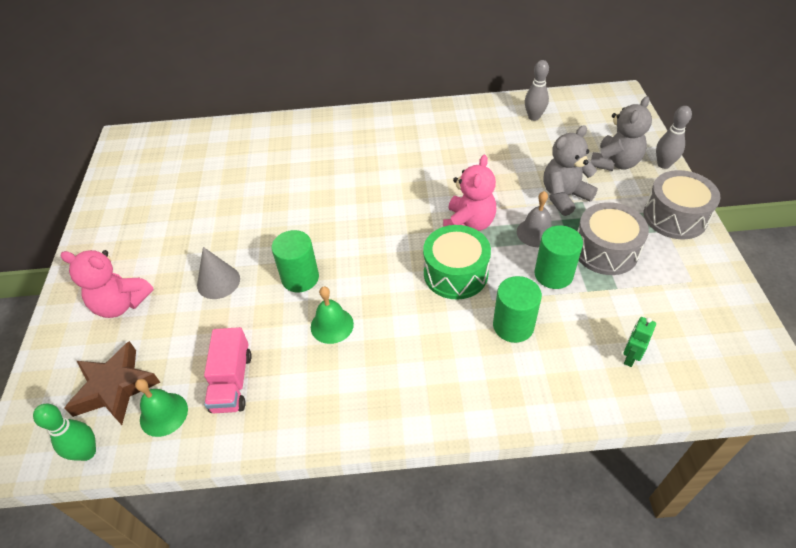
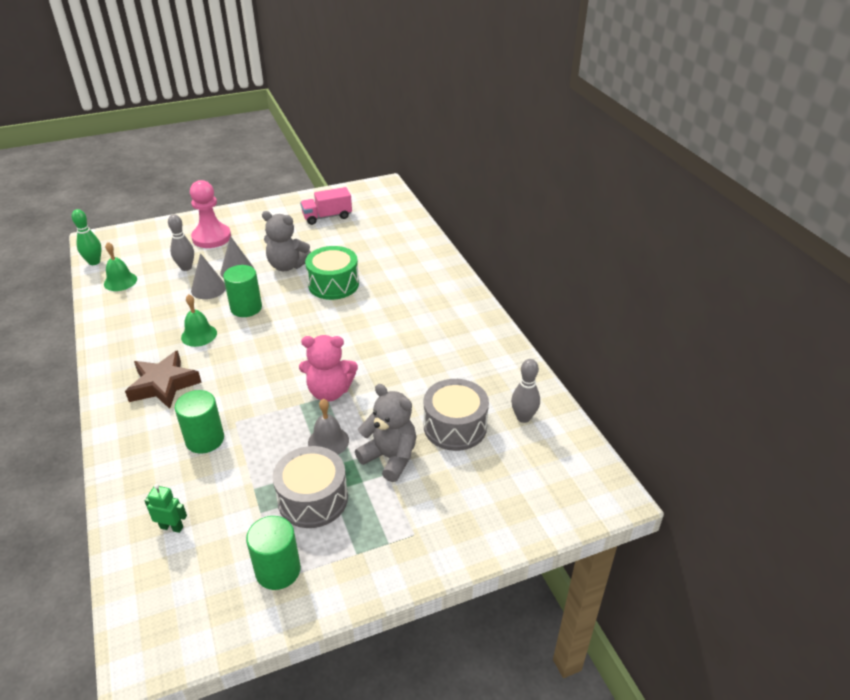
camera: 70 degrees right, 10 degrees down
pink teddy bear [60,250,154,318] -> pink pawn [190,180,231,248]
brown star [64,341,161,425] -> brown star moved to [125,350,202,409]
pink truck [204,327,252,413] -> pink truck moved to [300,187,352,225]
green drum [423,225,491,299] -> green drum moved to [305,246,359,300]
green cylinder [534,225,583,289] -> green cylinder moved to [246,516,301,590]
grey teddy bear [591,96,652,171] -> grey teddy bear moved to [262,211,311,271]
grey drum [644,170,720,239] -> grey drum moved to [424,379,489,451]
grey bowling pin [656,106,692,169] -> grey bowling pin moved to [168,214,194,271]
none -> grey cone [191,253,226,299]

